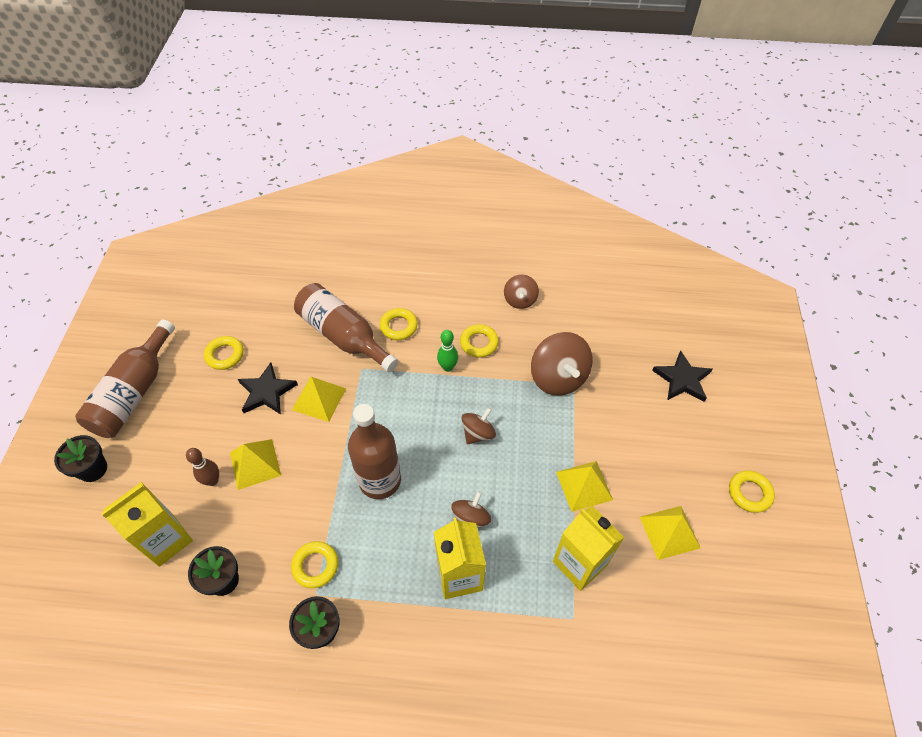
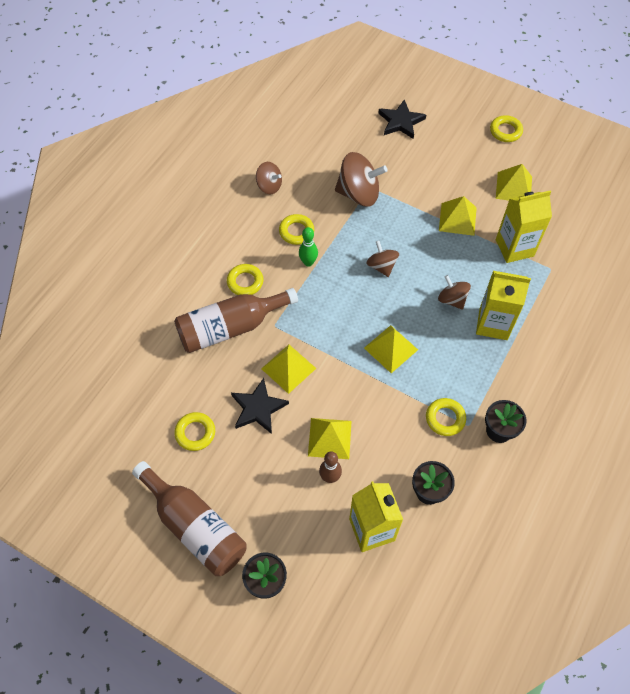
camera: 65 degrees left, 5 degrees up
brown bottle [348,404,401,499] -> yellow pyramid [364,325,418,373]

